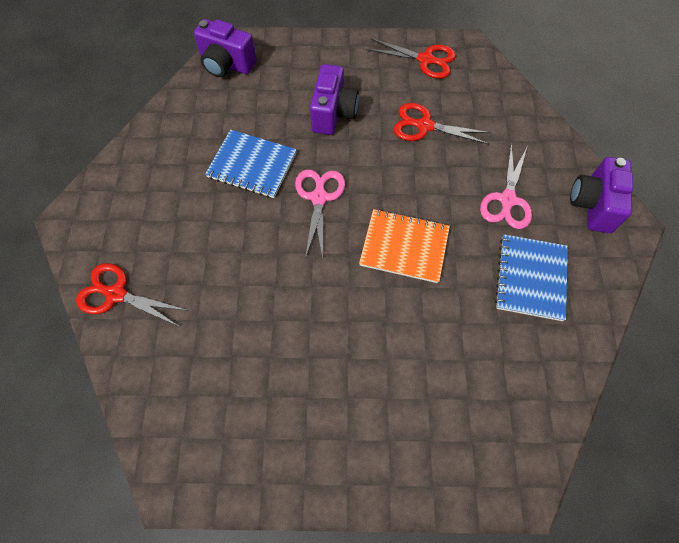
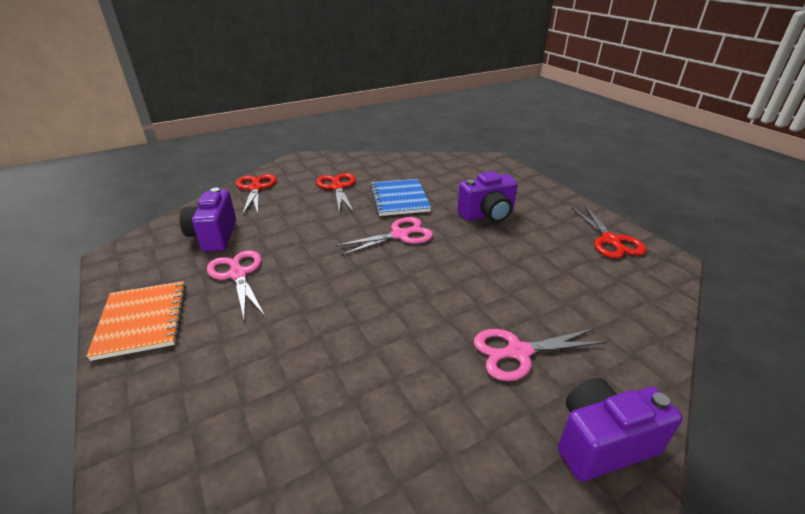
camera: 60 degrees right, 30 degrees down
purple camera [194,19,257,77] -> purple camera moved to [180,188,236,252]
orange notebook [359,209,450,283] -> orange notebook moved to [86,281,186,361]
red scissors [394,103,491,144] -> red scissors moved to [316,173,356,213]
blue notebook [495,234,568,321] -> none
none -> pink scissors [207,250,265,320]

